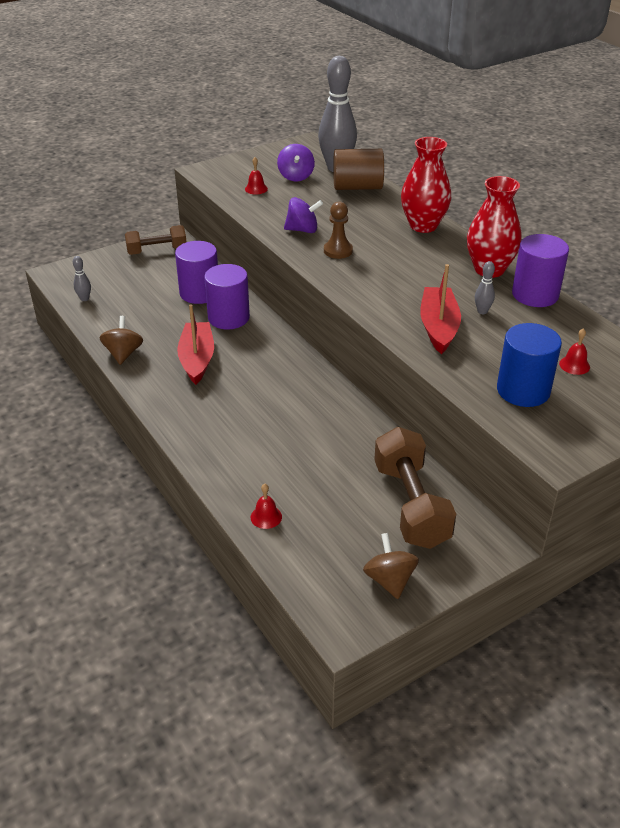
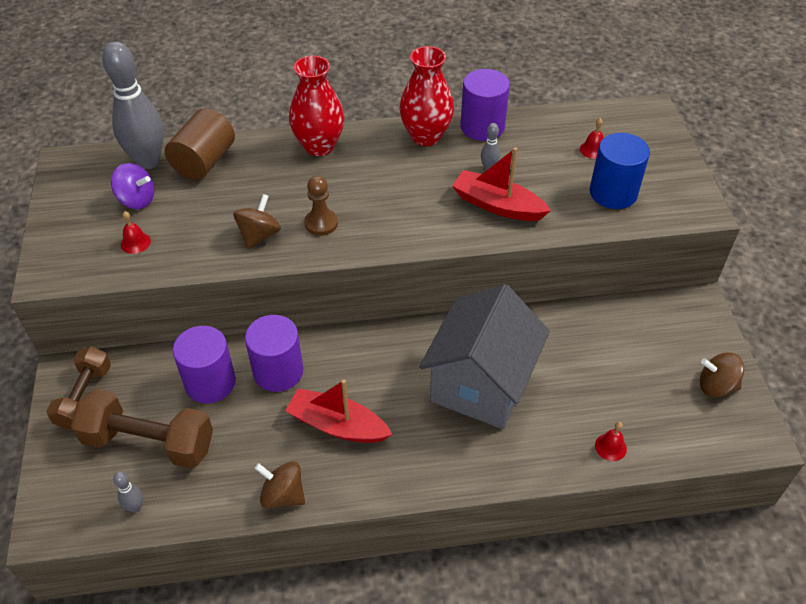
camera: 65 degrees left, 10 degrees up
purple spinning top [284,197,323,233] -> brown spinning top [233,194,281,249]
brown dumbbell [374,427,456,549] -> brown dumbbell moved to [71,389,213,468]
none -> grey house [419,284,550,429]

